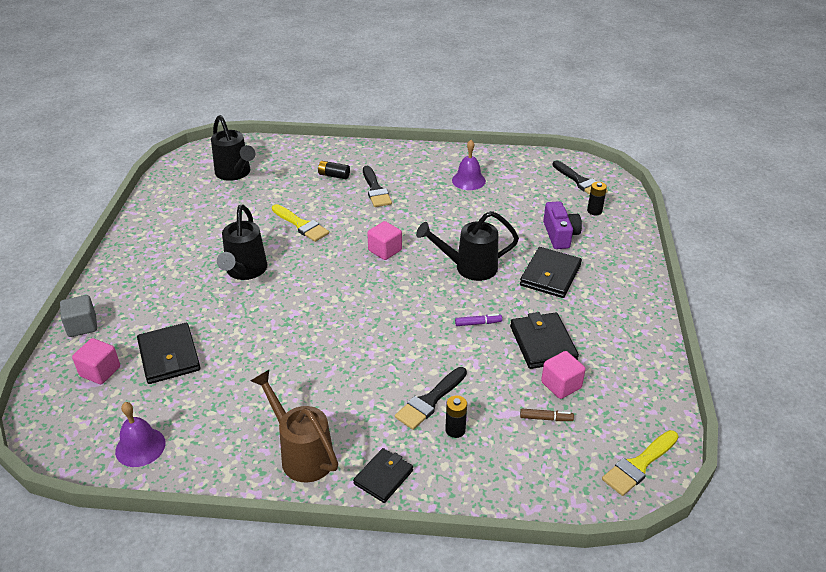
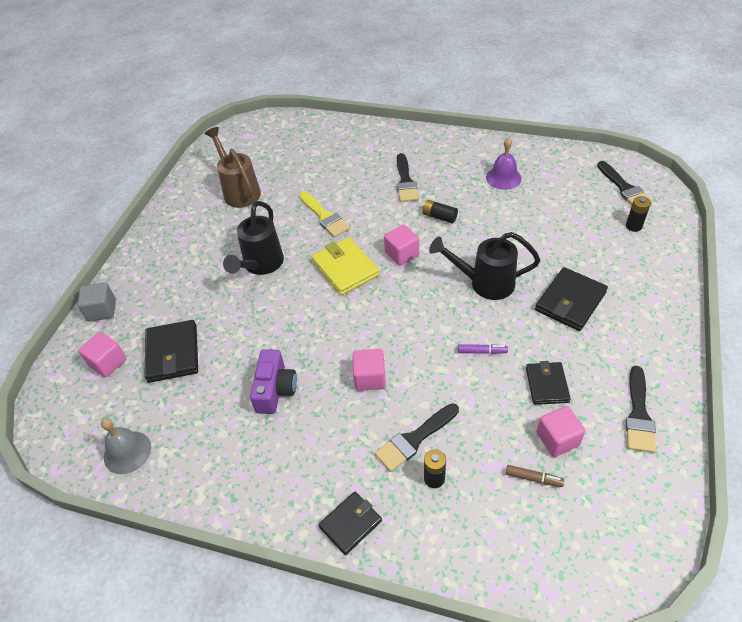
camera: 15 degrees right, 10 degrees up
purple bell [115,402,166,467] -> grey bell [101,418,151,474]
black watering can [211,115,255,181] -> none
brown watering can [251,370,338,482] -> brown watering can moved to [204,127,261,208]
black battery [318,161,350,179] -> black battery moved to [422,200,458,223]
black wallet [510,312,579,369] -> black wallet [526,361,571,405], size x0.66
purple camera [543,201,582,249] -> purple camera moved to [250,349,297,414]
yellow brush [602,430,679,496] -> none
none -> yellow wallet [312,237,380,295]
none -> pink cube [353,349,386,391]
none -> black brush [626,366,656,453]

